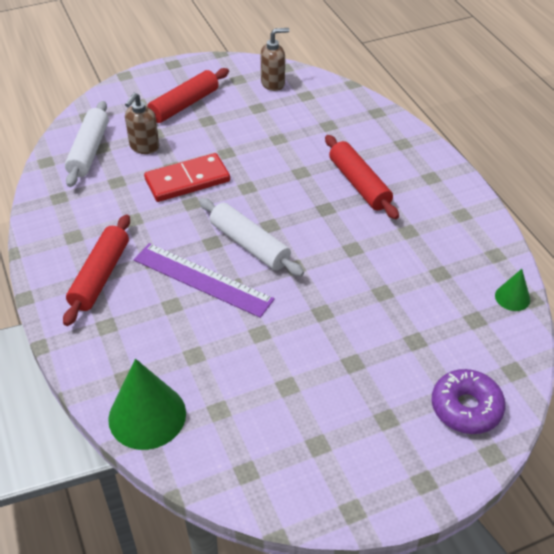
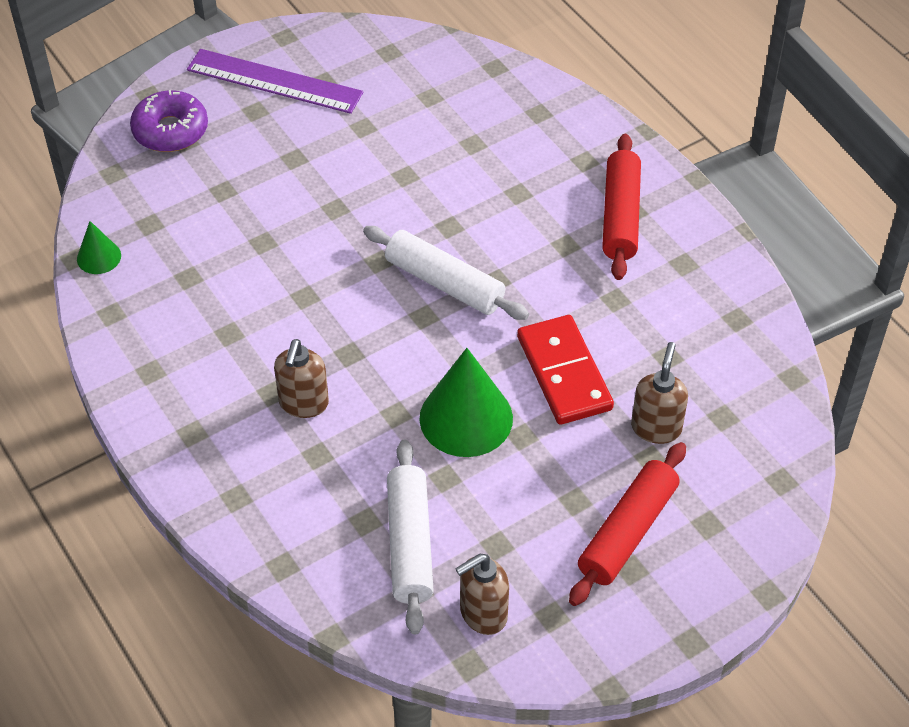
camera: 170 degrees right, 5 degrees up
white rolling pin [65,101,109,187] -> white rolling pin moved to [387,439,434,635]
green cone [108,359,186,450] -> green cone moved to [419,348,513,457]
purple ruler [134,243,275,318] -> purple ruler moved to [187,49,363,114]
red domino [144,153,230,202] -> red domino turned 75 degrees counterclockwise [517,315,614,425]
red rolling pin [325,135,399,219] -> brown soap dispenser [274,339,329,418]

